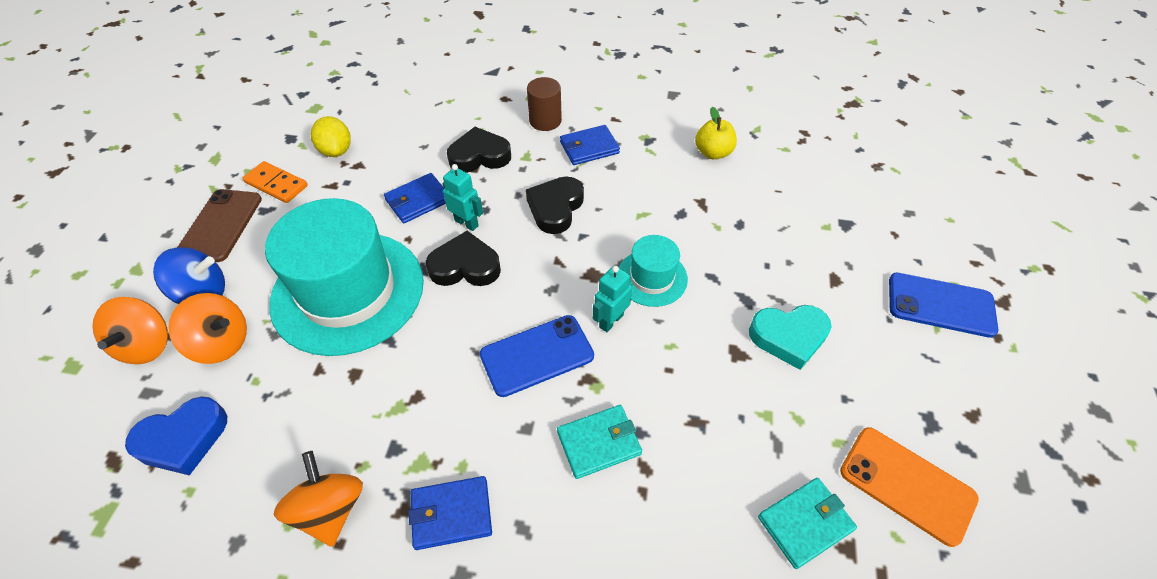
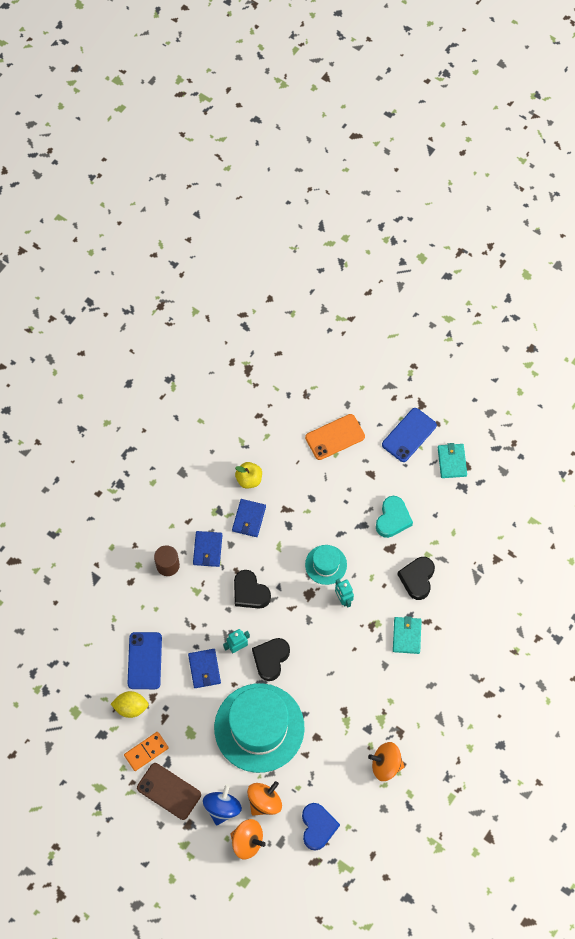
camera: 65 degrees left, 15 degrees up
blue wallet [408,476,492,550] -> blue wallet moved to [232,499,266,537]
black heart [447,127,511,173] -> black heart moved to [397,557,435,600]
blue phone [480,315,594,397] -> blue phone moved to [127,632,162,689]
turquoise wallet [758,478,857,569] -> turquoise wallet moved to [438,443,467,478]
orange phone [840,427,979,547] -> orange phone moved to [305,414,365,460]

